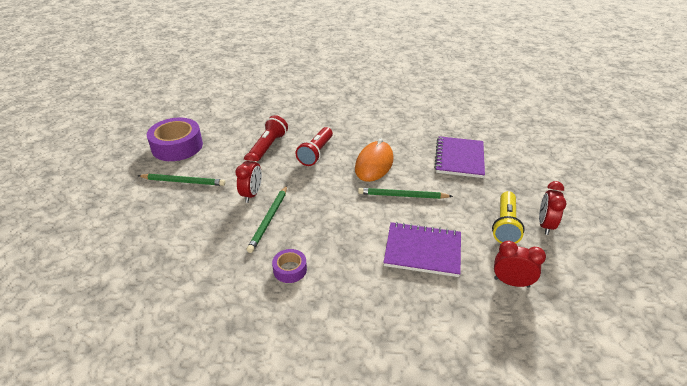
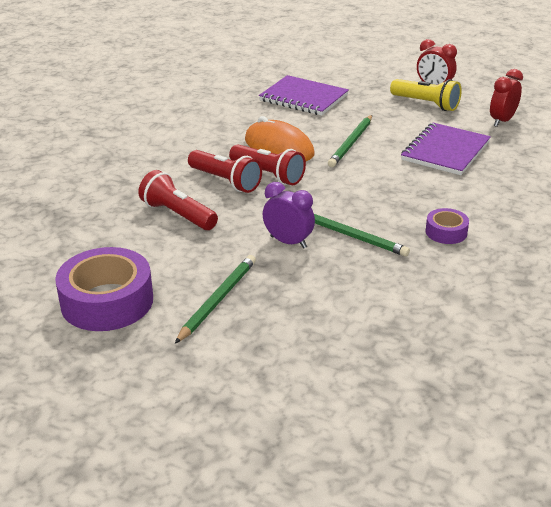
camera: 70 degrees left, 5 degrees down
red clock [235,153,262,203] -> purple clock [263,182,315,249]
none -> red flashlight [229,144,306,185]

